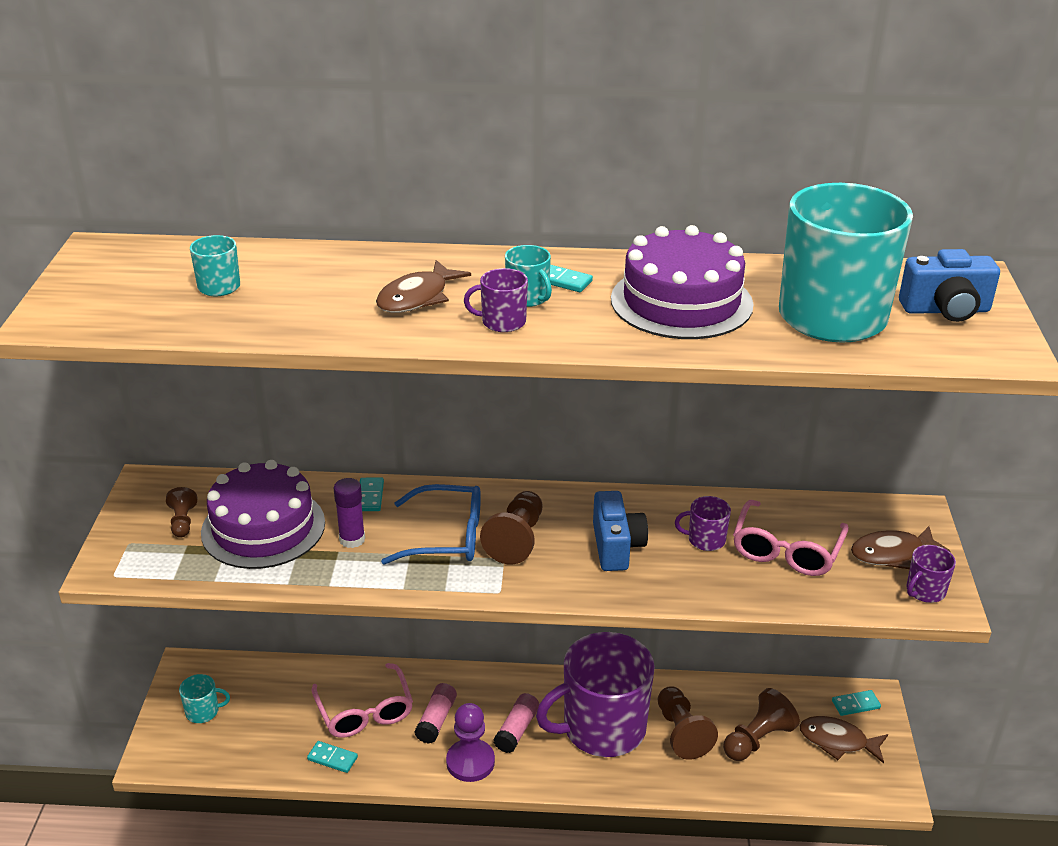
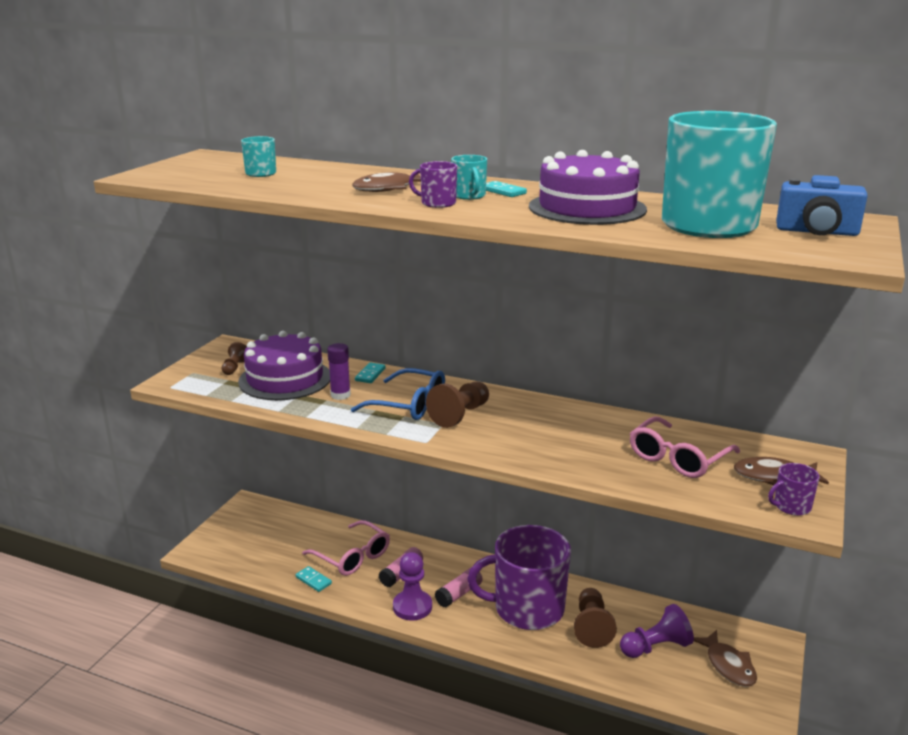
camera: 20 degrees right, 10 degrees down
turquoise mug [179,674,230,723] -> none
pink glasses [312,663,413,738] -> pink glasses turned 45 degrees counterclockwise [302,520,390,576]
blue camera [593,491,648,571] -> none
purple mug [675,496,731,551] -> none
brown pawn [723,688,800,761] -> purple pawn [620,604,694,658]
brown fish [799,716,888,763] -> brown fish turned 150 degrees counterclockwise [694,630,757,687]
turquoise domino [832,690,881,716] -> none

